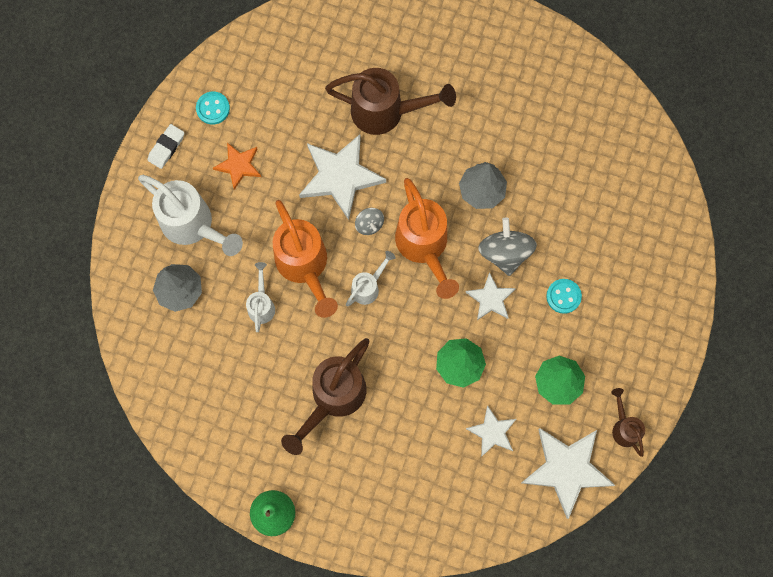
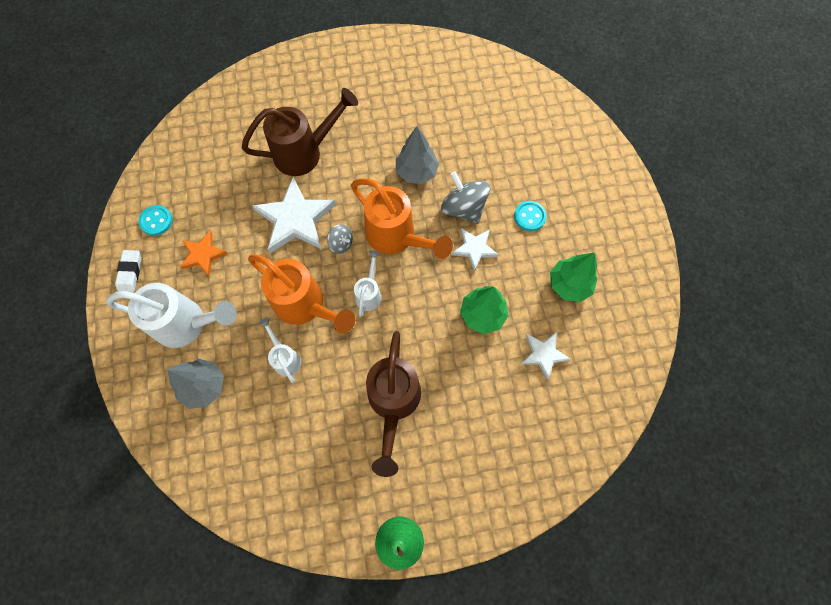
camera: 30 degrees left, 5 degrees down
white star [521,428,615,519] -> none
brown watering can [611,388,645,457] -> none

